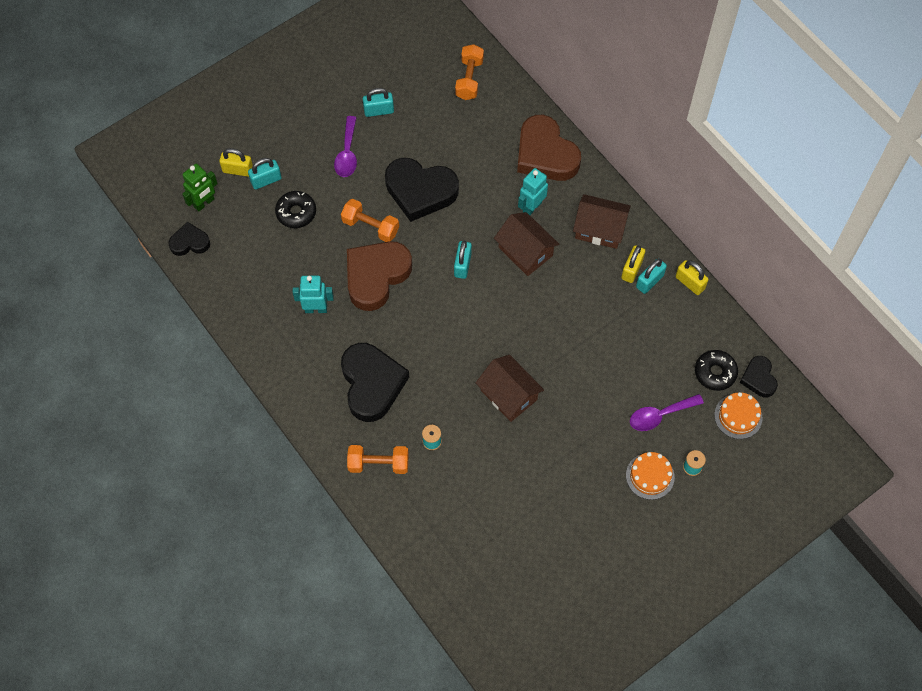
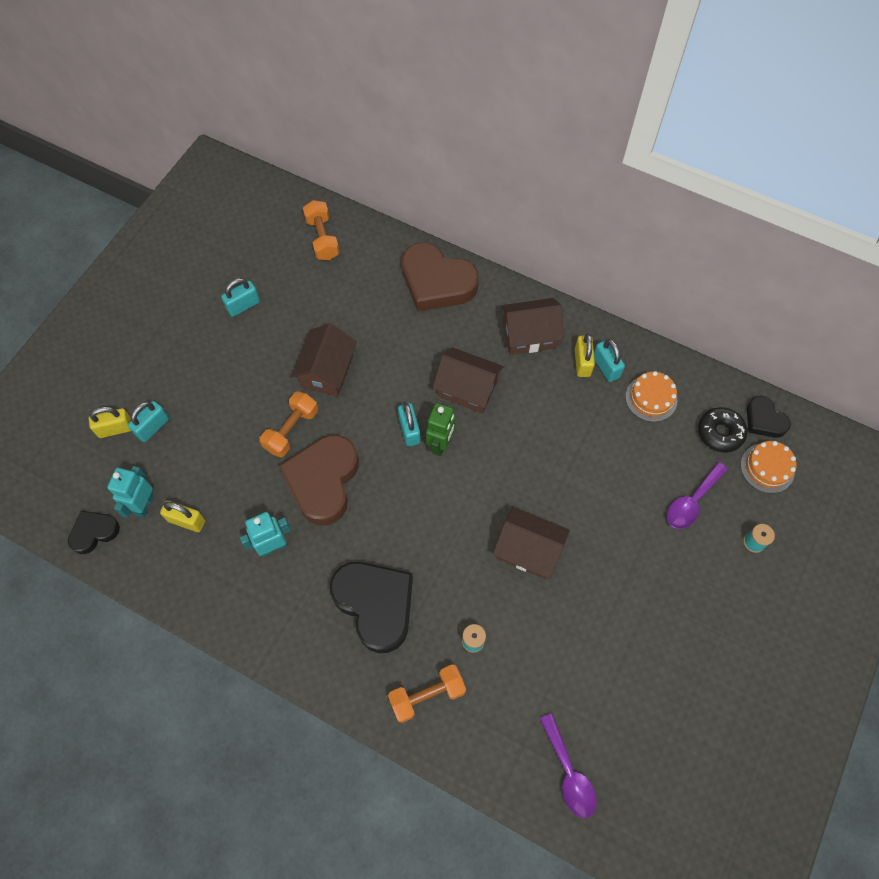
camera: 25 degrees left, 0 degrees up
green robot [182,163,218,212] -> green robot moved to [426,403,455,456]
black donut [275,191,316,228] -> none
purple spoon [334,116,357,177] -> purple spoon moved to [540,713,597,818]
orange dumbbell [341,199,399,242] -> orange dumbbell turned 60 degrees counterclockwise [260,391,318,457]
black heart [385,158,459,222] -> brown house [291,323,357,397]
turquoise robot [518,168,548,215] -> turquoise robot moved to [107,466,154,518]
orange cake [626,452,675,500] -> orange cake moved to [626,371,678,422]
turquoise padlock [636,258,667,294] -> turquoise padlock turned 45 degrees counterclockwise [594,339,625,382]
yellow padlock [676,260,709,295] -> yellow padlock moved to [160,501,205,532]

